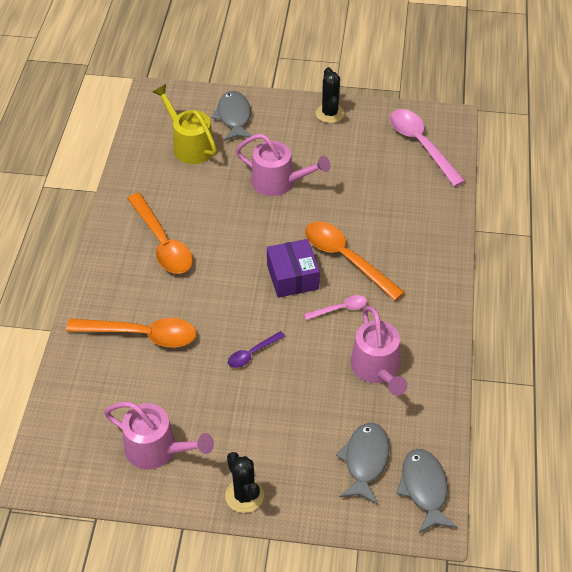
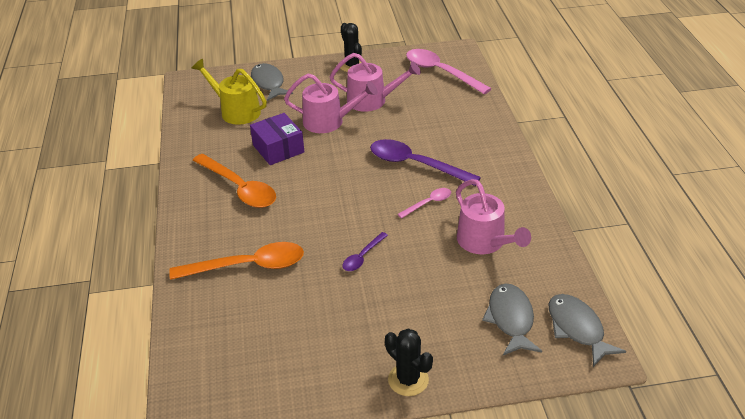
camera: 15 degrees left, 10 degrees down
pink watering can [104,401,214,470] -> pink watering can moved to [330,53,421,112]
purple box [267,239,320,298] -> purple box moved to [250,113,304,165]
orange spoon [305,222,405,301] -> purple spoon [370,139,481,186]

